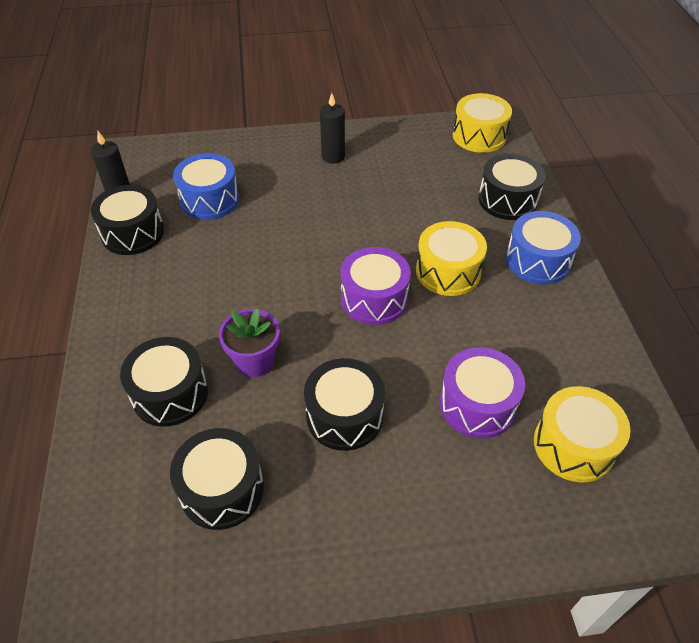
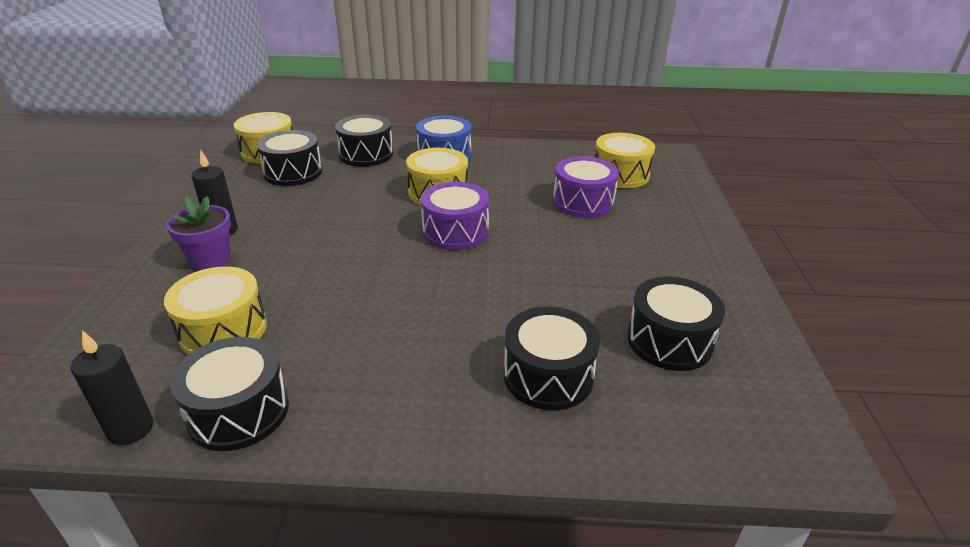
camera: 80 degrees left, 15 degrees down
blue drum [173,153,239,220] -> yellow drum [164,267,267,355]
purple flower pot [219,309,280,377] -> purple flower pot moved to [166,196,231,271]
black drum [304,358,385,451] -> black drum moved to [257,130,322,186]

